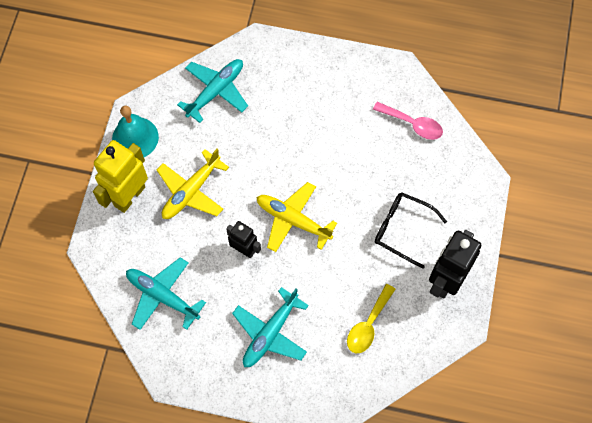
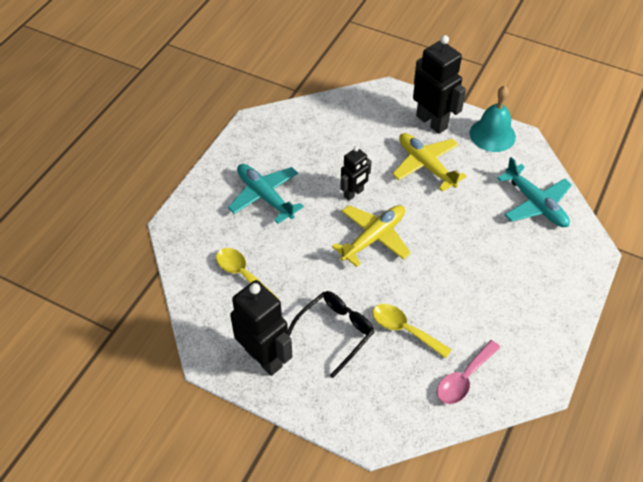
camera: 105 degrees right, 15 degrees down
yellow robot [93,140,148,213] -> black robot [413,35,466,134]
turquoise plane [126,257,206,330] -> none
none -> yellow spoon [373,304,452,359]

